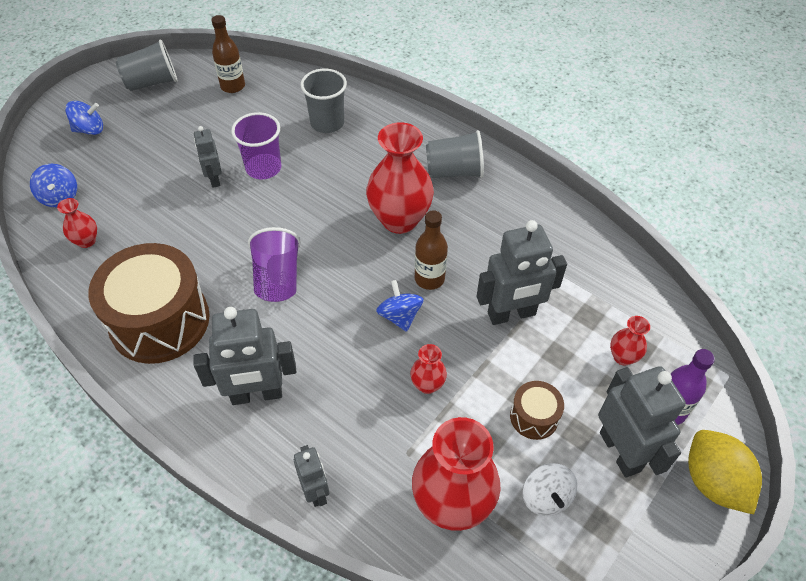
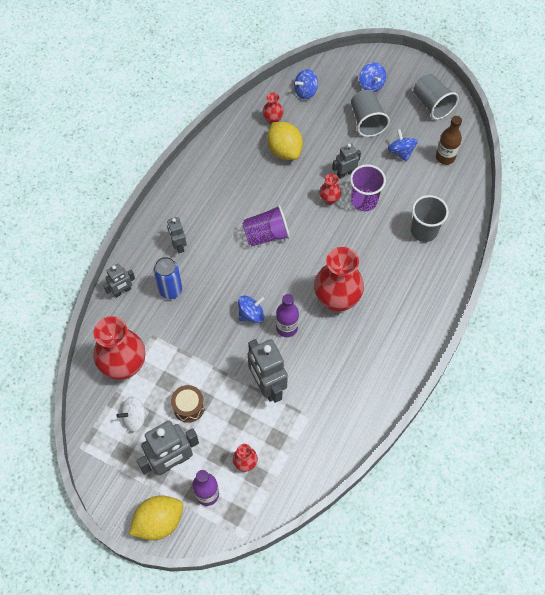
camera: 80 degrees right, 10 degrees up
brown drum [88,243,210,364] -> none
grey robot [193,307,296,405] -> grey robot [167,217,187,253], size x0.56
red vase [410,344,447,394] -> red vase moved to [320,174,341,205]
brown bottle [415,210,448,290] -> purple bottle [276,294,299,337]
grey cup [426,130,484,178] -> grey cup moved to [351,90,390,137]
none -> blue can [154,257,182,299]
none -> yellow lemon [267,122,303,160]
none -> blue spinning top [388,129,418,162]

